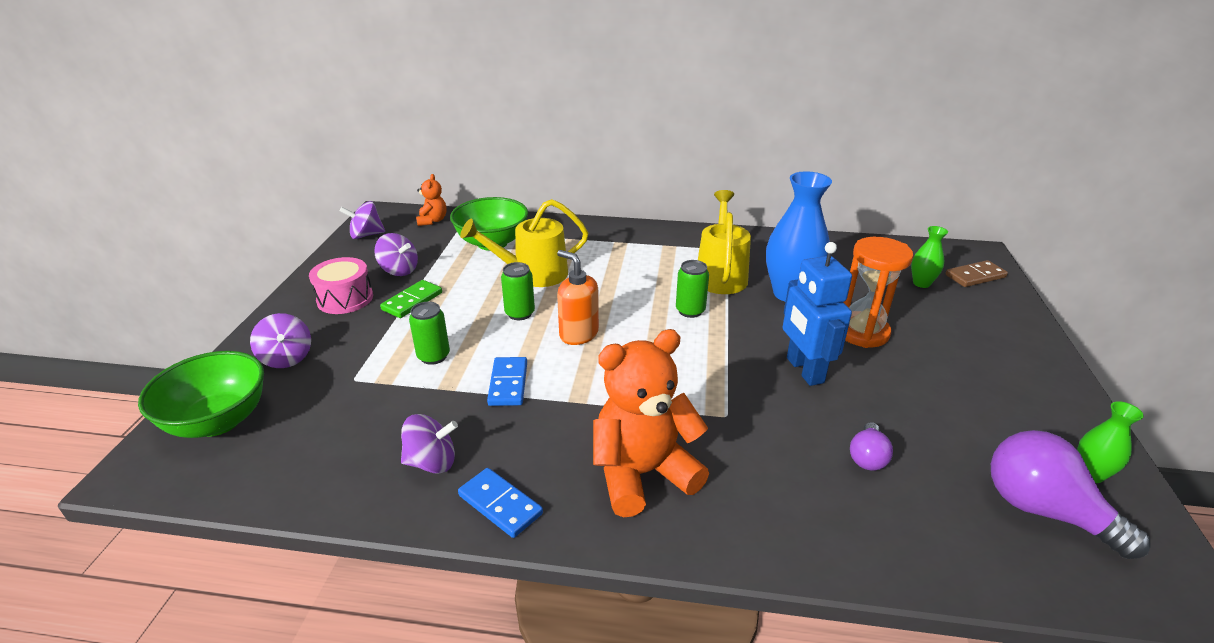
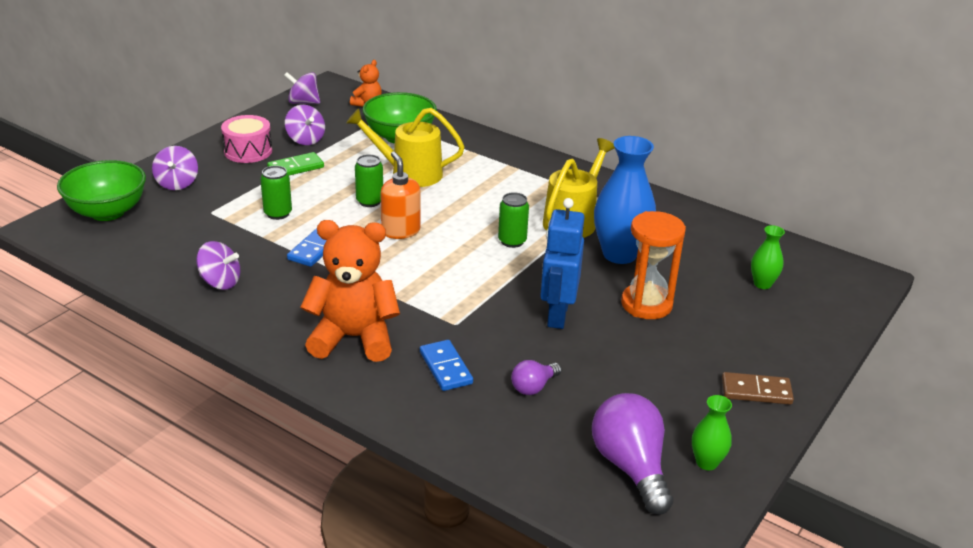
camera: 25 degrees right, 0 degrees up
blue domino [458,468,543,538] -> blue domino moved to [420,340,473,391]
brown domino [945,260,1008,287] -> brown domino moved to [722,372,794,405]

